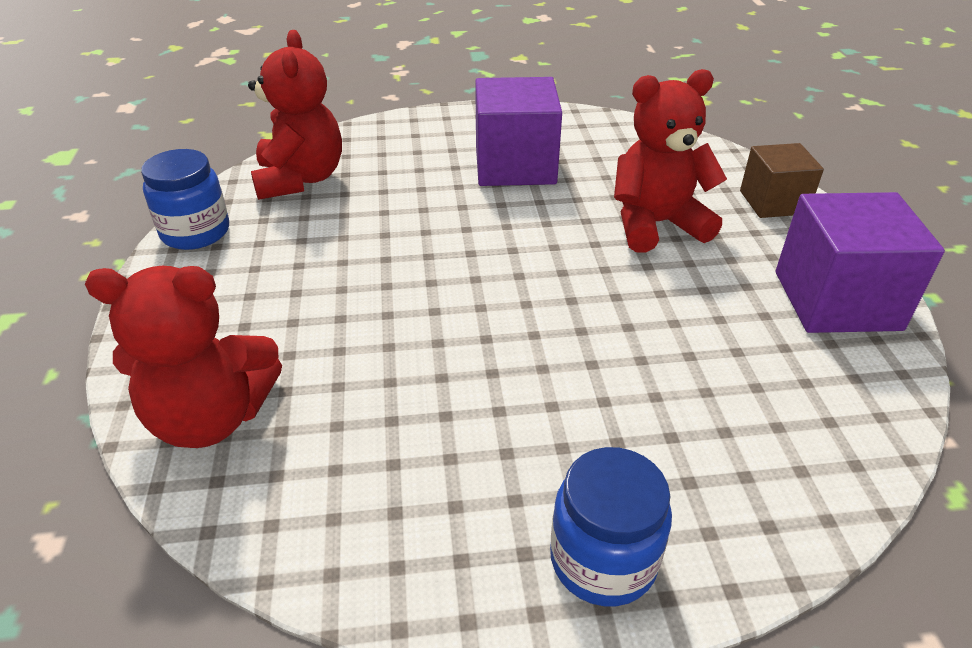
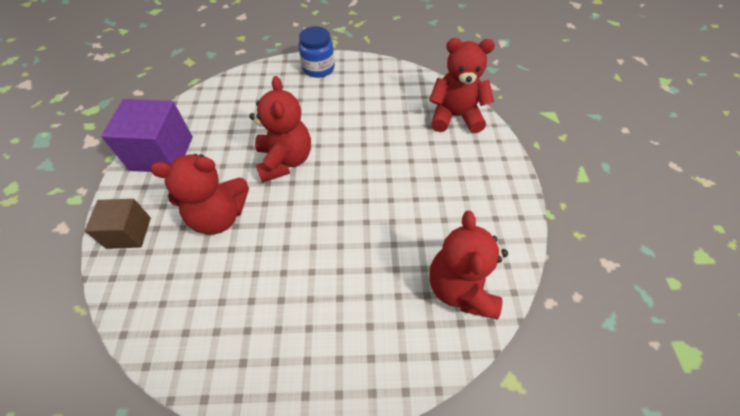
camera: 175 degrees left, 15 degrees up
blue jar [141,149,229,250] -> none
purple cube [475,77,562,186] -> none
none -> red teddy bear [249,76,311,183]

